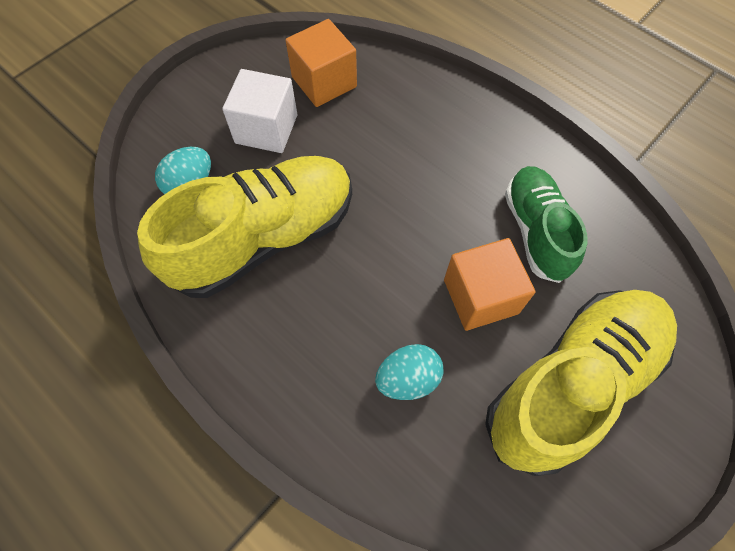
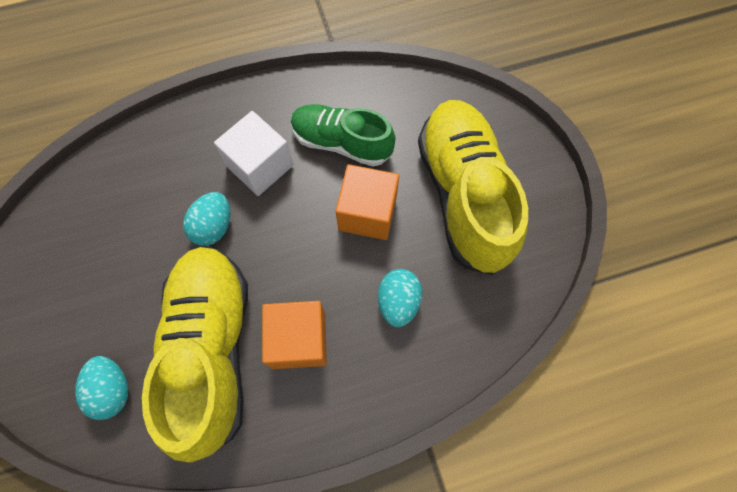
camera: 60 degrees left, 5 degrees up
white cube [222,69,297,153] -> white cube moved to [214,111,293,196]
orange cube [285,19,357,107] -> orange cube moved to [262,301,327,369]
none -> turquoise egg [183,192,230,246]

